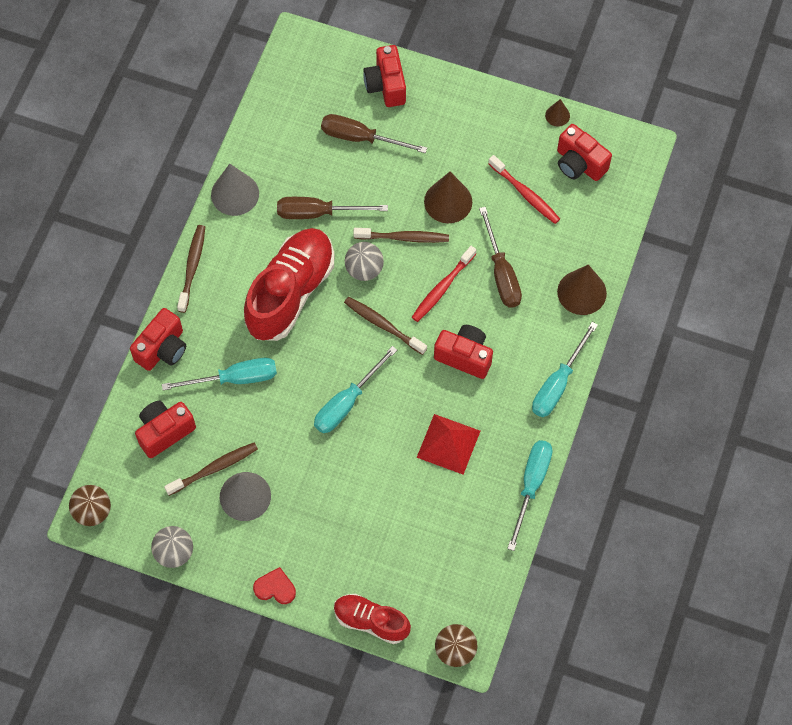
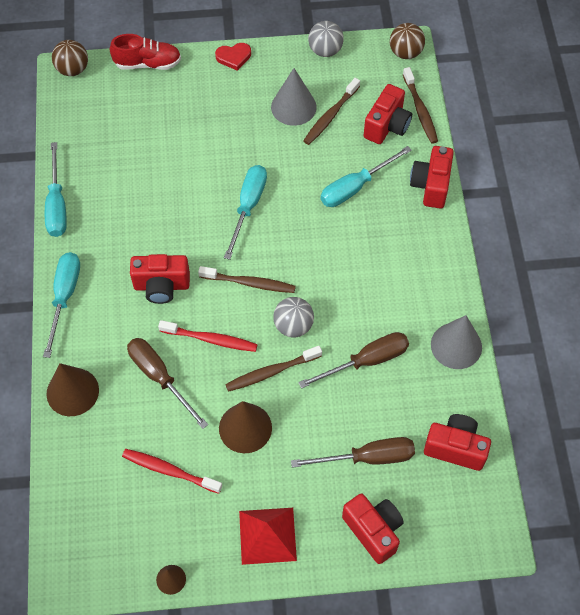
camera: 155 degrees right, 5 degrees down
brown toothbrush [177,225,205,313] -> brown toothbrush moved to [403,67,438,144]
red shoe [244,228,334,341] -> none
red toothbrush [412,246,476,322] -> red toothbrush turned 90 degrees clockwise [158,320,258,352]
red pyramid [417,414,480,474] -> red pyramid moved to [239,508,297,565]
red camera [557,124,612,181] -> red camera moved to [424,414,491,471]

